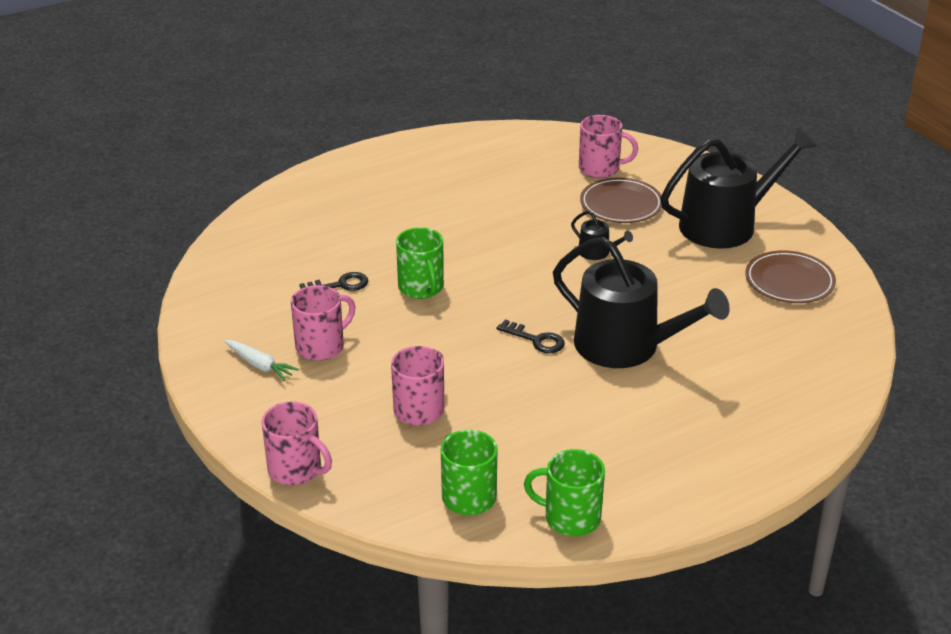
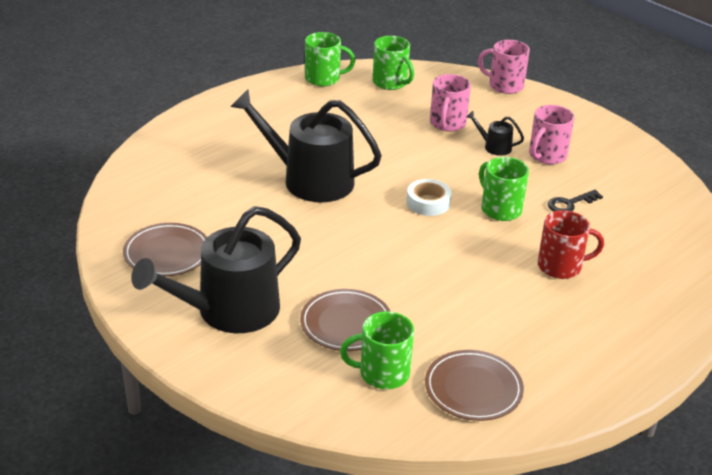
camera: 165 degrees right, 0 degrees up
white carrot [224,340,299,381] -> none
black key [497,320,565,353] -> none
black watering can [571,211,633,260] -> black watering can moved to [466,111,524,156]
pink mug [579,115,638,178] -> green mug [340,311,414,389]
none -> white tape [406,179,451,216]
none -> brown plate [425,350,524,421]
none -> red mug [538,210,604,279]

